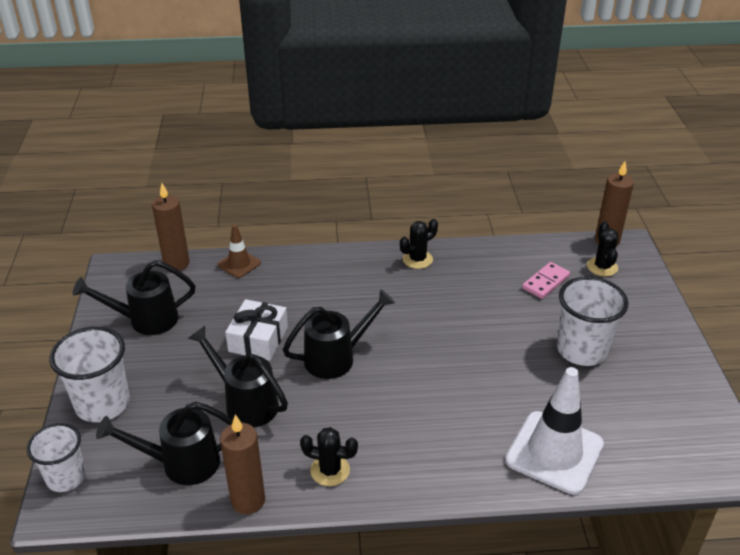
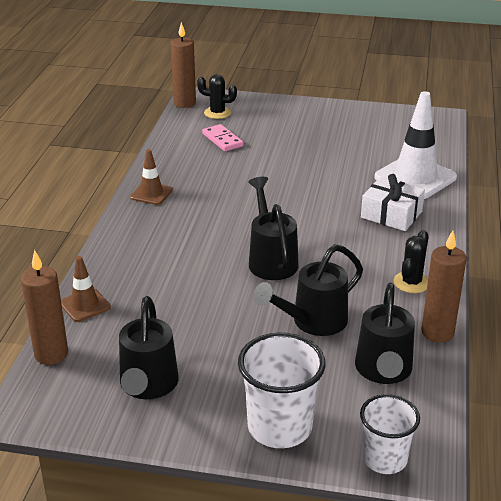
camera: 75 degrees left, 5 degrees down
white gift [225,299,288,361] -> white gift moved to [361,174,425,231]
black cactus [400,219,438,269] -> brown traffic cone [130,149,173,205]
white cup [557,276,628,366] -> none

